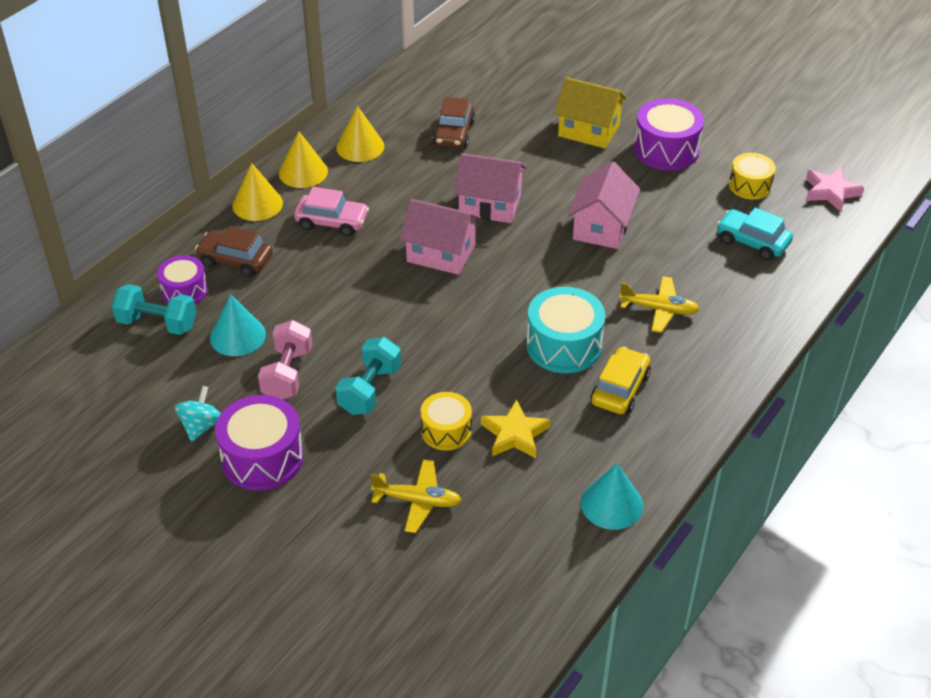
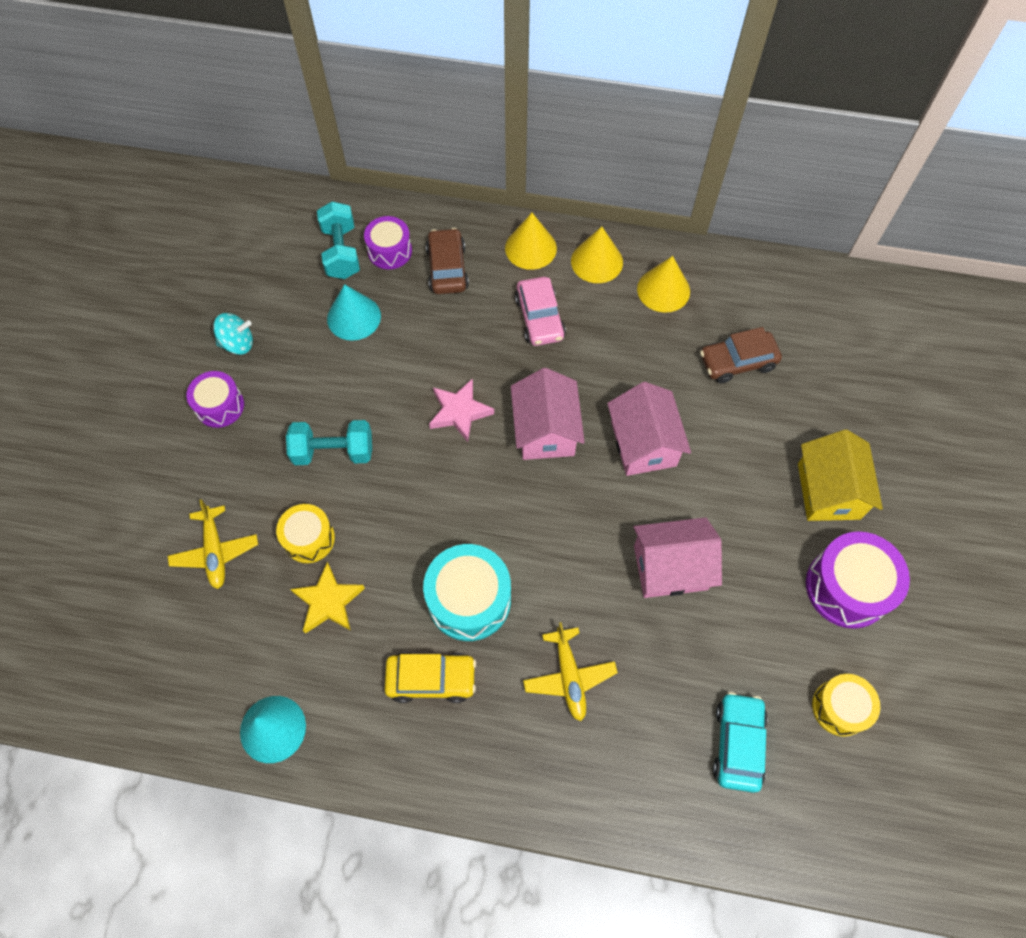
camera: 65 degrees right, 20 degrees up
purple drum [215,395,304,491] -> purple drum [186,371,244,428], size x0.63
pink dumbbell [258,320,312,399] -> none
pink star [806,167,864,212] -> pink star moved to [429,378,494,442]

